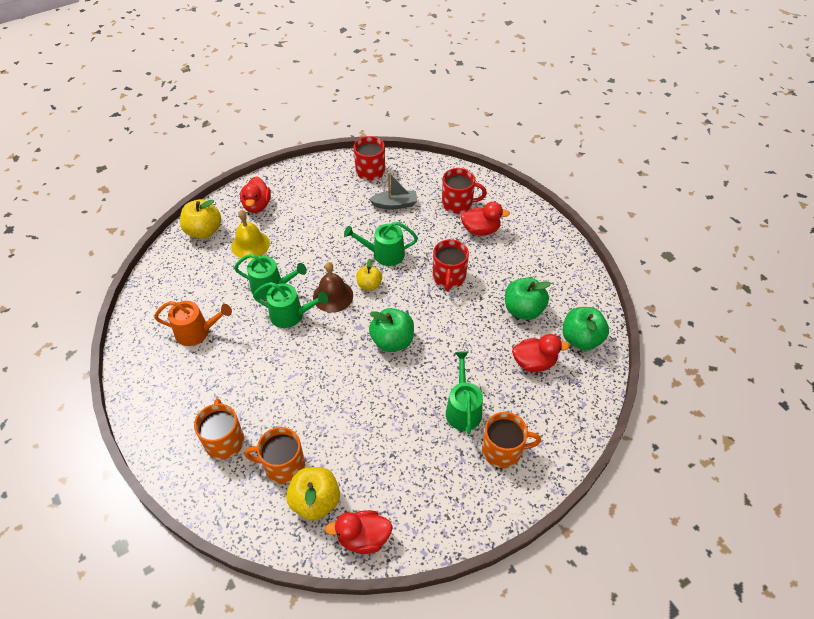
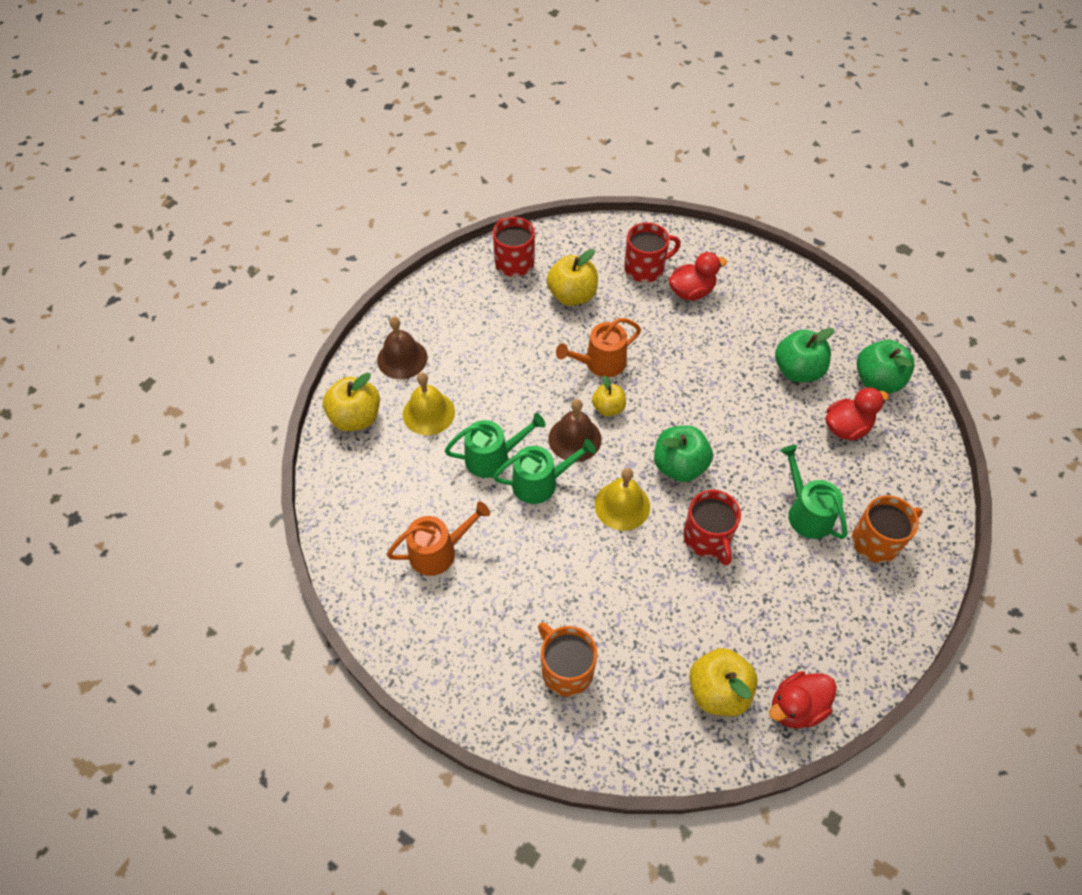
camera: 25 degrees left, 5 degrees up
red duck [240,176,271,213] -> brown bell [377,316,428,379]
orange mug [244,427,305,484] -> none
green watering can [344,222,418,266] -> orange watering can [556,318,641,377]
grey boat [369,172,417,209] -> yellow apple [547,249,598,306]
red mug [433,239,469,291] -> red mug moved to [683,490,741,566]
none -> yellow bell [595,468,650,531]

